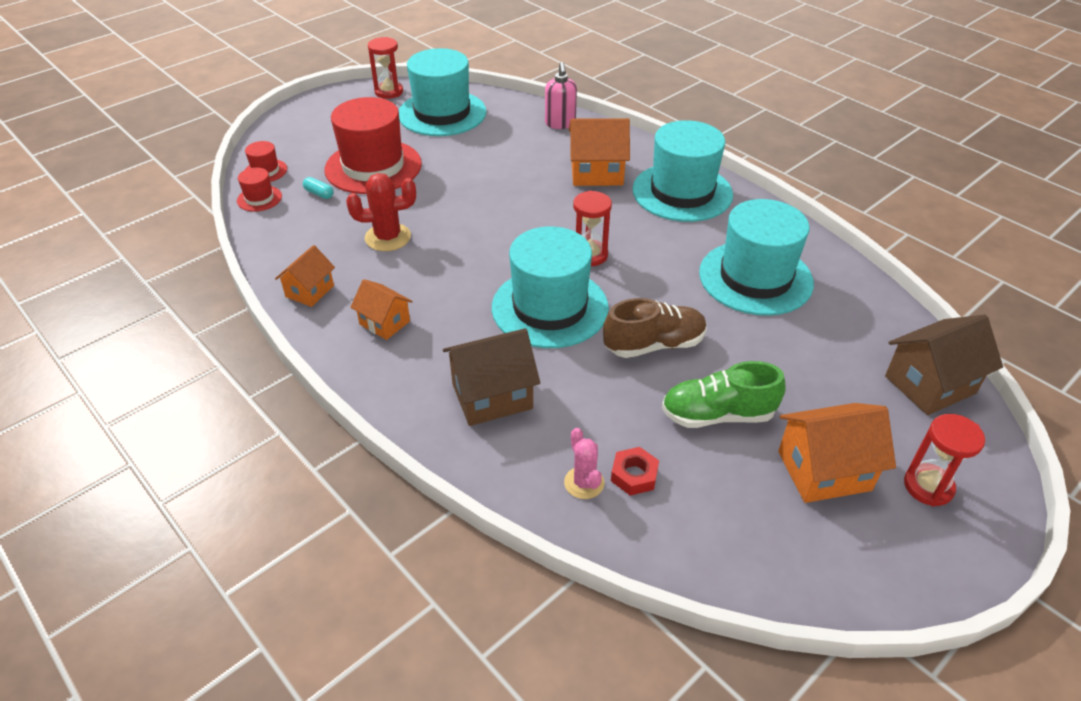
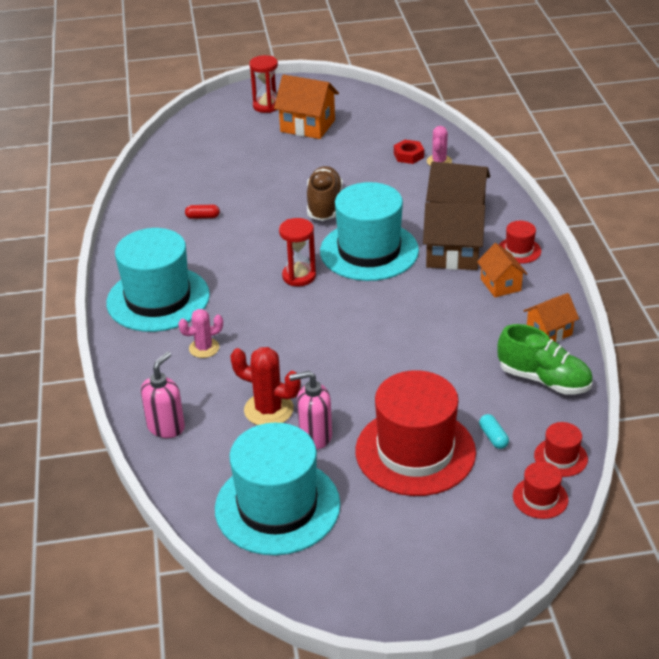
camera: 145 degrees left, 5 degrees down
red cactus [346,173,416,251] -> red cactus moved to [230,347,301,425]
red hourglass [368,37,403,99] -> none
orange house [569,118,630,186] -> pink cactus [178,309,223,358]
brown shoe [603,298,707,358] -> brown shoe turned 75 degrees clockwise [307,166,343,221]
green shoe [662,361,786,428] -> green shoe moved to [497,324,593,395]
turquoise hat [699,199,814,316] -> red capsule [185,205,220,219]
brown house [885,315,1003,415] -> brown house moved to [423,202,485,270]
none -> pink soap dispenser [289,371,332,449]
none -> red hat [499,221,541,264]

